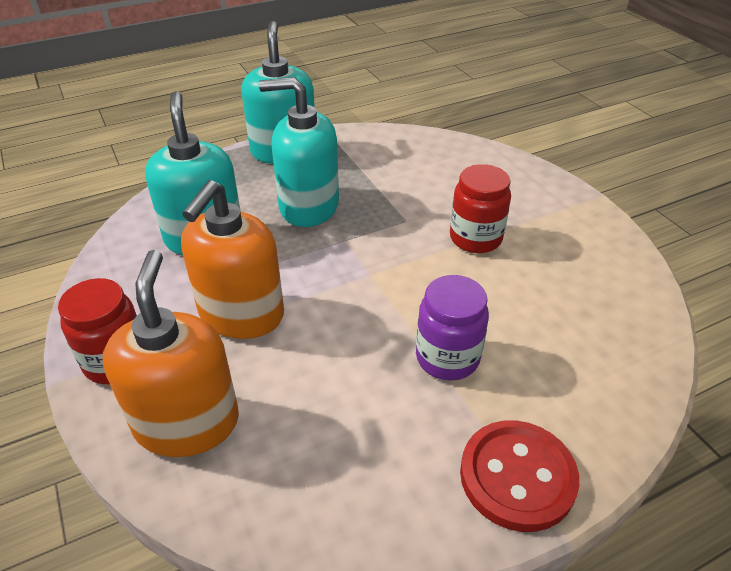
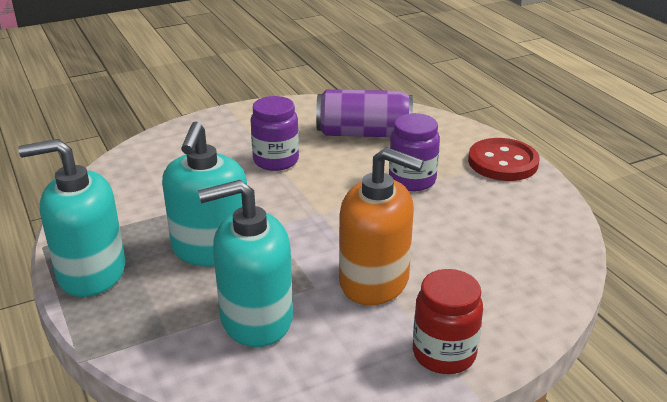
camera: 90 degrees left, 10 degrees down
orange soap dispenser [102,250,239,457] -> none
red jar [450,164,511,253] -> purple jar [251,96,299,171]
none -> purple can [316,89,413,137]

